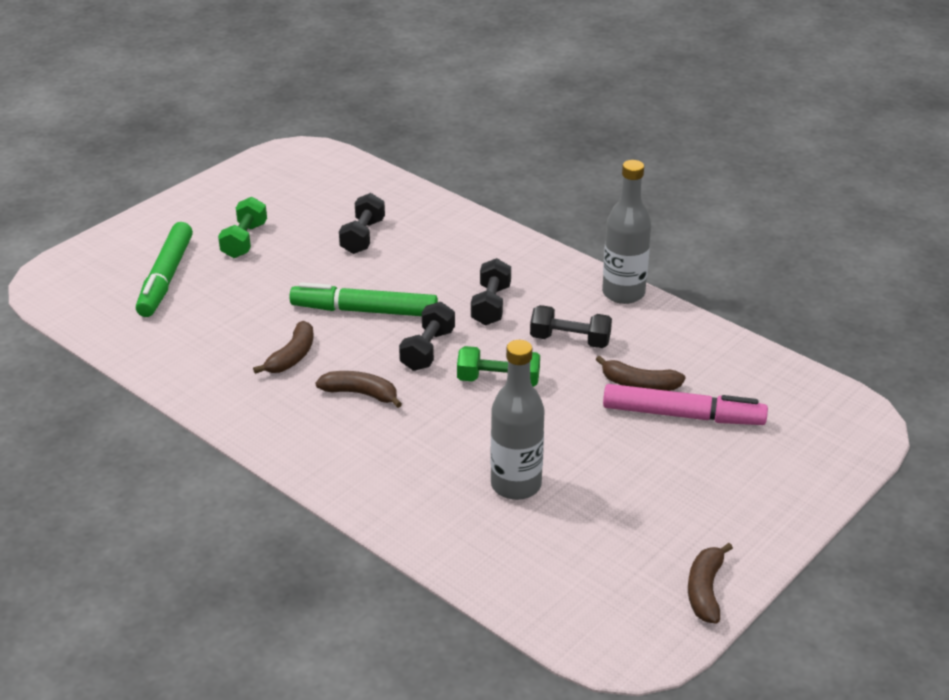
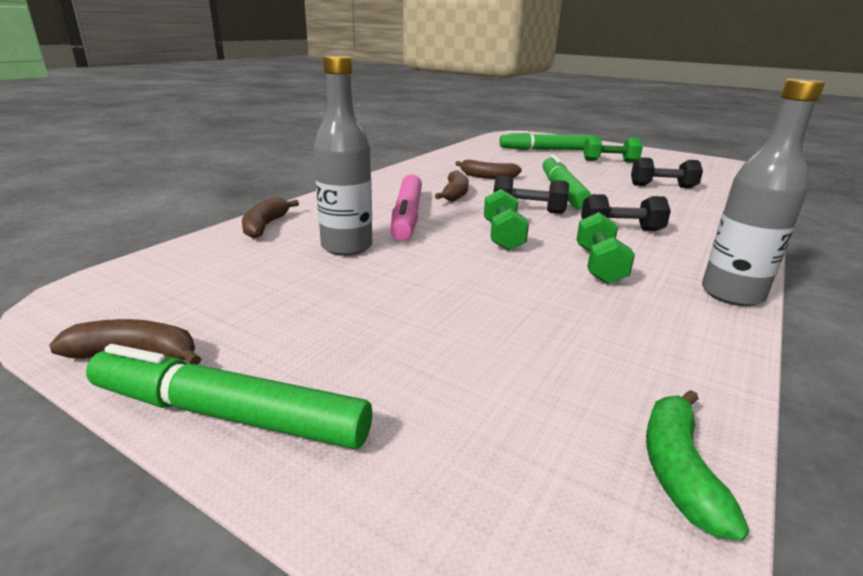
camera: 80 degrees right, 10 degrees down
black dumbbell [530,305,612,348] -> green dumbbell [576,212,635,284]
brown banana [596,356,686,391] -> brown banana moved to [242,197,299,238]
pink marker [603,384,768,425] -> pink marker moved to [391,174,422,241]
none -> green marker [86,344,372,449]
none -> green banana [646,390,749,541]

